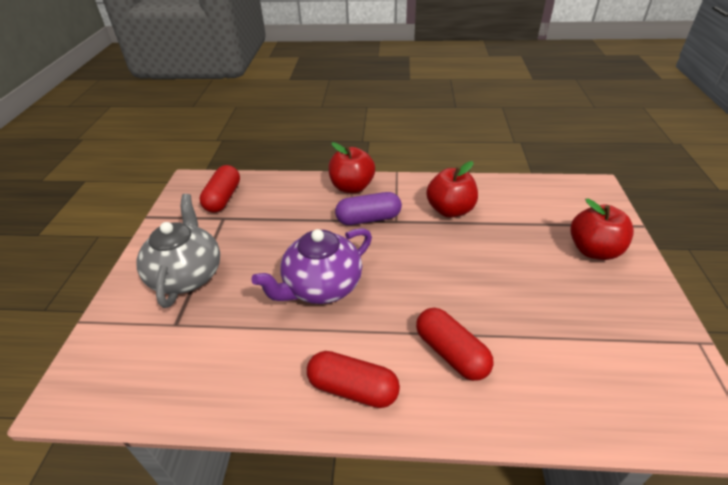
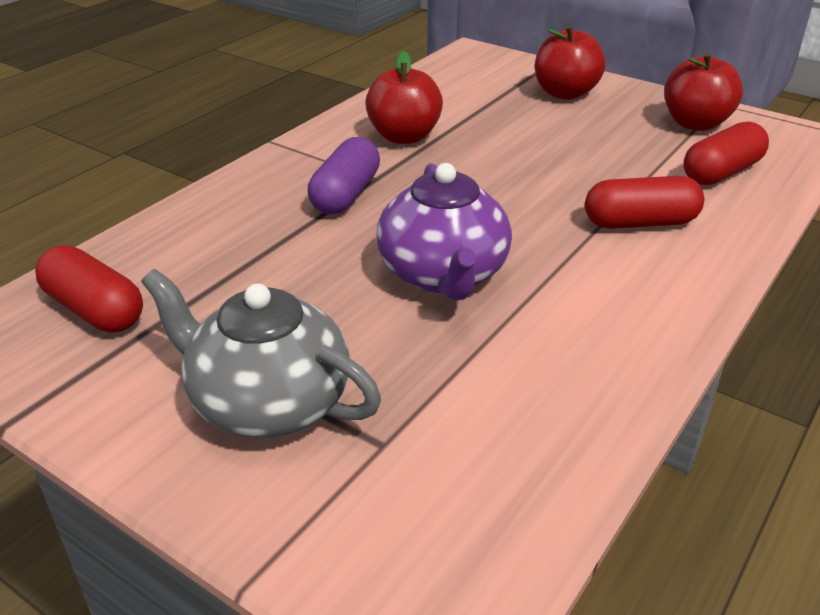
camera: 60 degrees left, 5 degrees down
red capsule [307,351,400,408] -> red capsule moved to [683,121,769,185]
red apple [328,142,375,193] -> red apple moved to [664,53,743,131]

